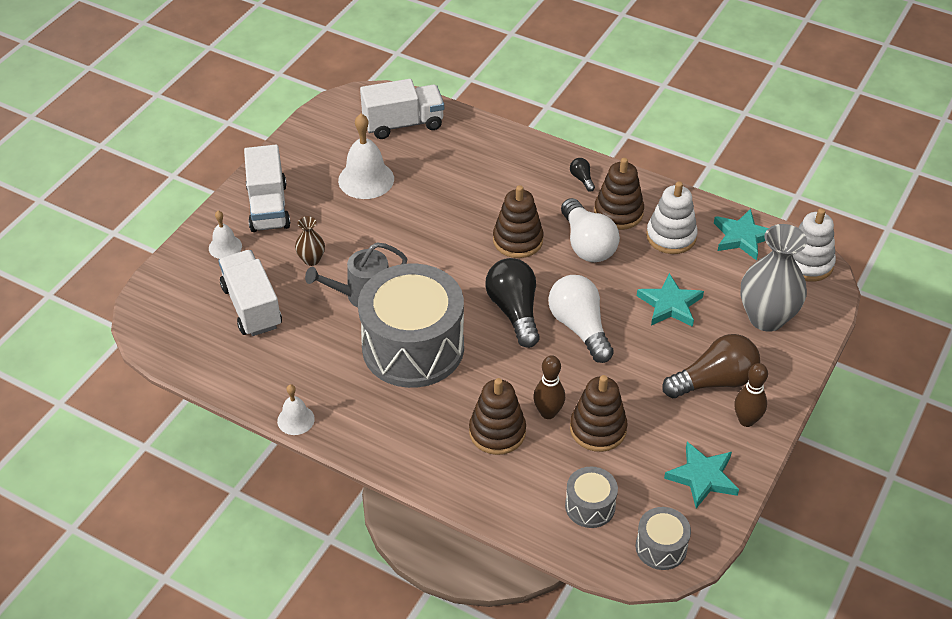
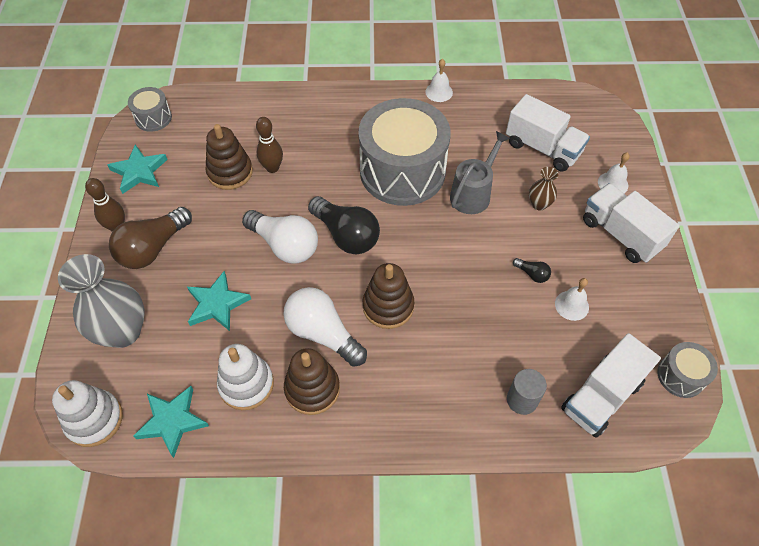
camera: 150 degrees right, 10 degrees up
white bell [338,114,394,199] -> white bell [555,278,589,321], size x0.57
brown stacking toy [469,378,526,455] -> none
grey drum [565,467,618,528] -> grey drum moved to [657,342,718,398]
black light bulb [570,158,595,192] -> black light bulb moved to [513,258,551,283]
none -> grey cylinder [507,369,547,415]

